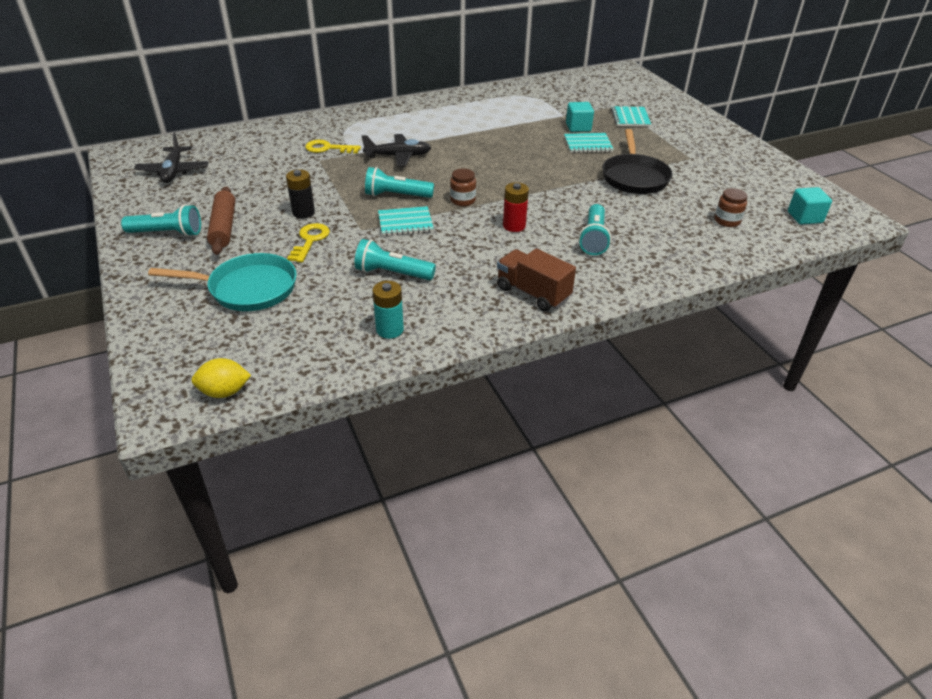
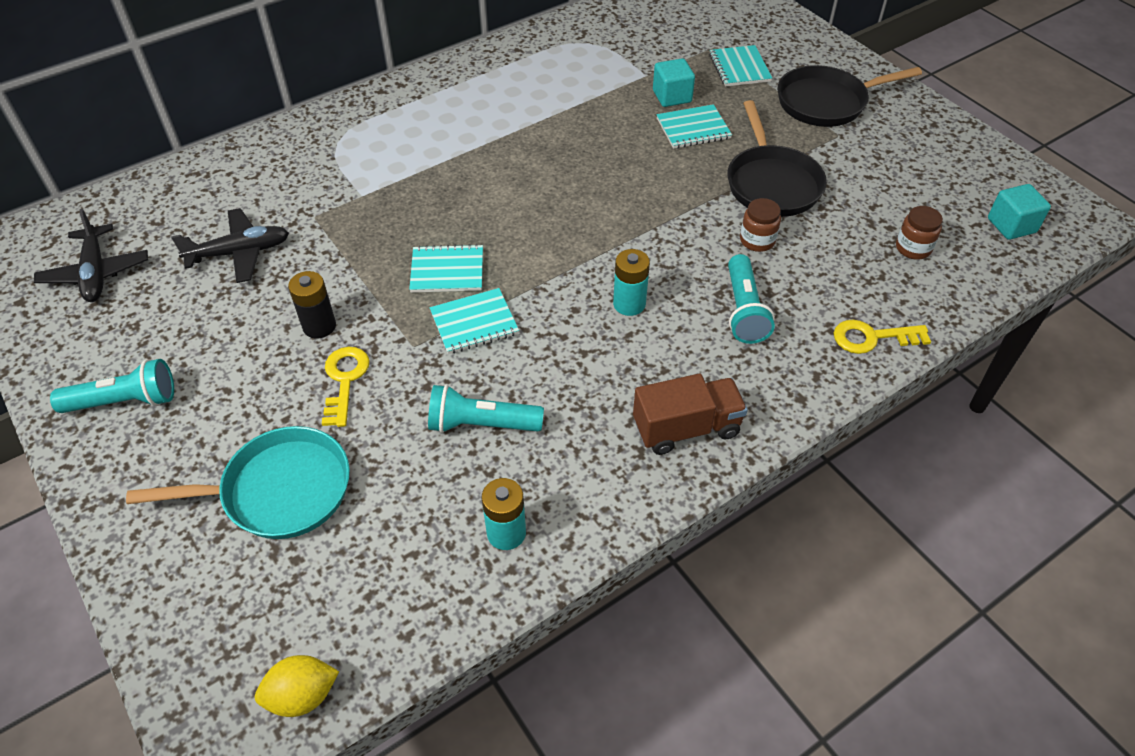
camera: 10 degrees left, 10 degrees up
brown rolling pin [207,186,235,255] -> none
yellow key [305,140,361,154] -> yellow key moved to [834,320,931,354]
black plane [362,134,431,167] -> black plane moved to [171,208,289,283]
turquoise flashlight [365,167,434,198] -> turquoise notebook [409,244,483,293]
brown jar [450,168,476,206] -> brown jar moved to [740,198,781,252]
brown truck [497,248,576,311] -> brown truck turned 135 degrees clockwise [633,374,748,455]
red battery [503,182,529,232] -> turquoise battery [613,249,650,316]
none -> black pan [778,65,922,127]

